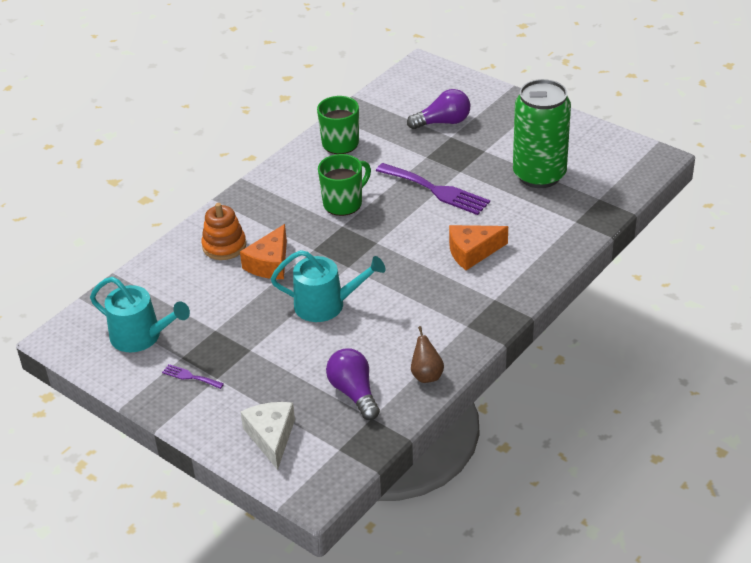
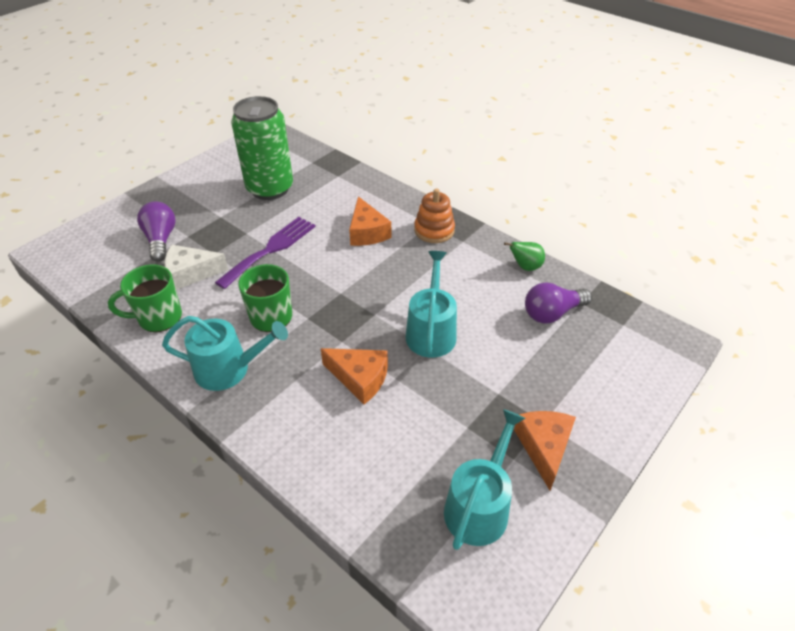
camera: 90 degrees left, 5 degrees up
purple fork [162,364,224,389] -> orange cheese [514,411,576,491]
orange stacking toy [201,203,246,260] -> orange stacking toy moved to [414,188,455,243]
white cheese [240,402,295,470] -> white cheese moved to [165,245,228,290]
brown pear [411,326,444,383] -> green pear [504,242,545,271]
none -> turquoise watering can [162,316,288,391]

